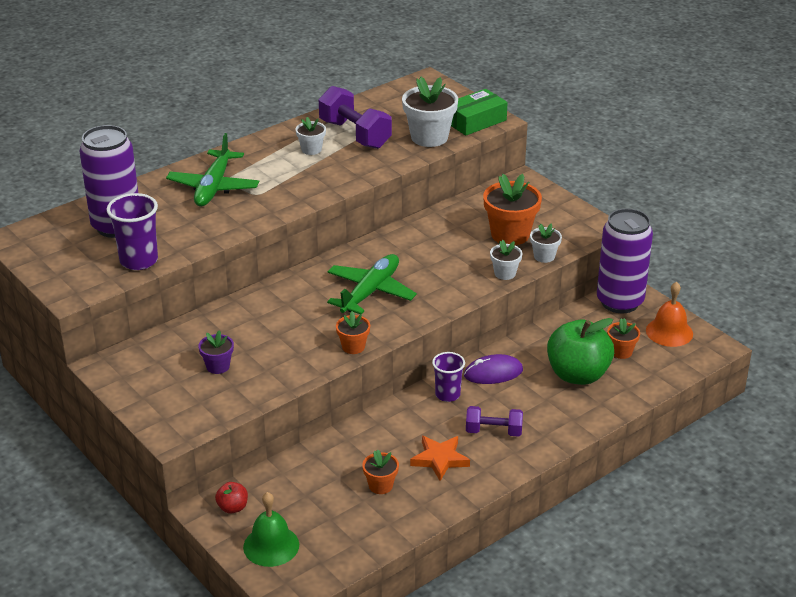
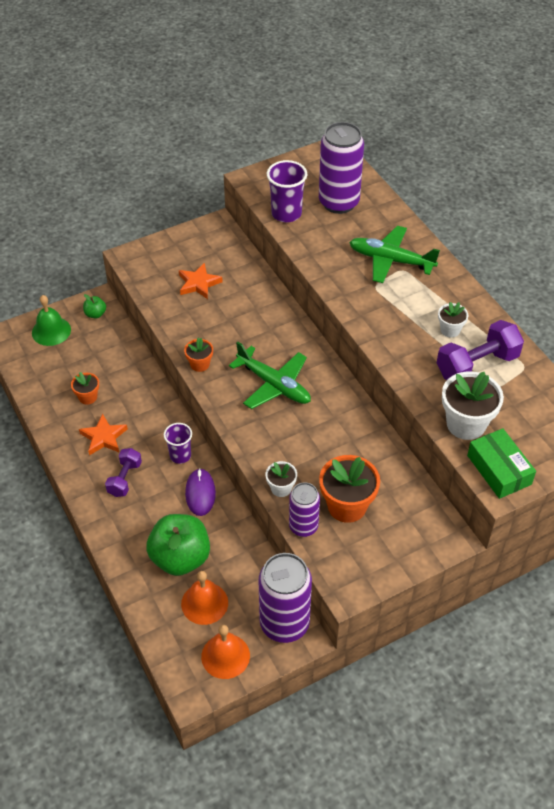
camera: 100 degrees right, 15 degrees up
purple flower pot [198,330,234,374] -> orange star [179,262,223,299]
red apple [215,482,248,514] -> green apple [83,294,106,318]
white flower pot [530,224,562,263] -> purple can [289,482,320,537]
orange flower pot [607,318,640,359] -> orange bell [181,571,228,625]

